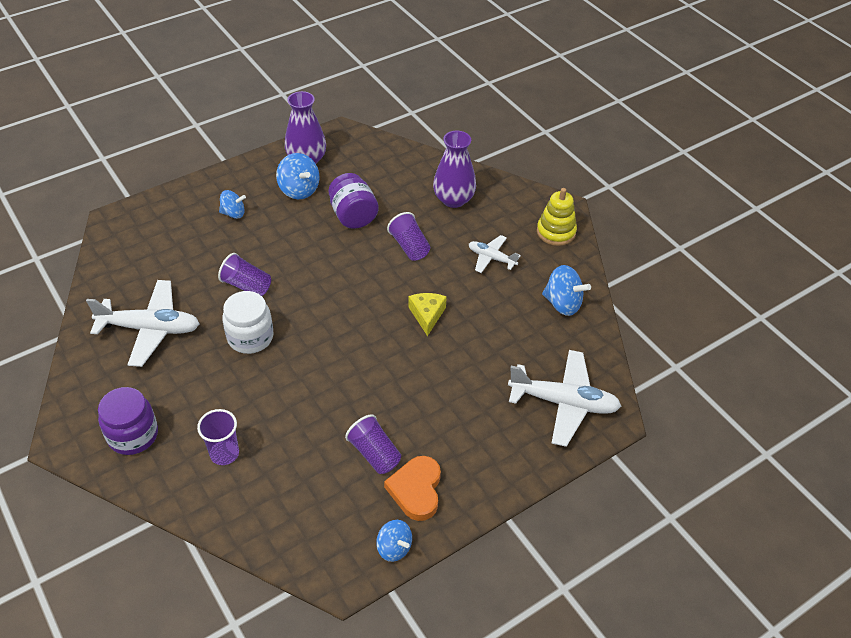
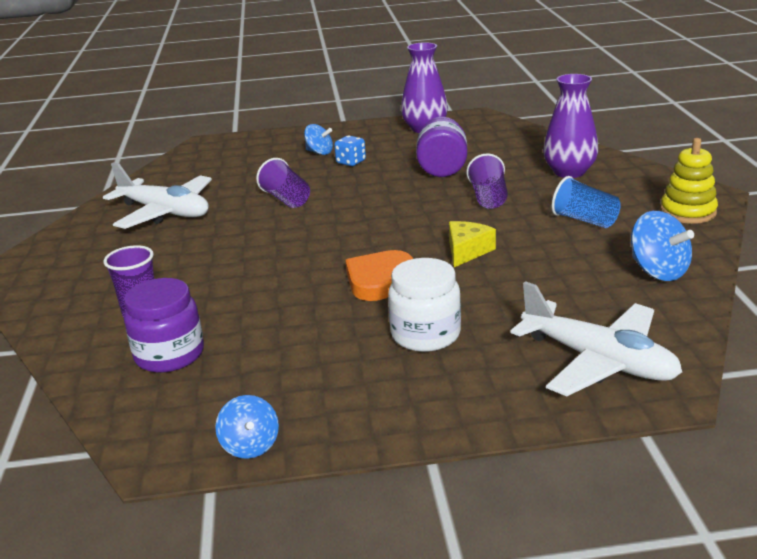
camera: 30 degrees right, 20 degrees down
purple jar [98,387,158,455] -> purple jar moved to [124,278,204,373]
white jar [222,291,274,354] -> white jar moved to [388,258,461,352]
blue spinning top [276,153,320,199] -> none
purple cup [345,414,401,474] -> none
orange heart [384,456,441,521] -> orange heart moved to [345,250,413,301]
white plane [469,235,521,273] -> blue cup [552,176,621,228]
none -> blue dice [334,136,366,166]

